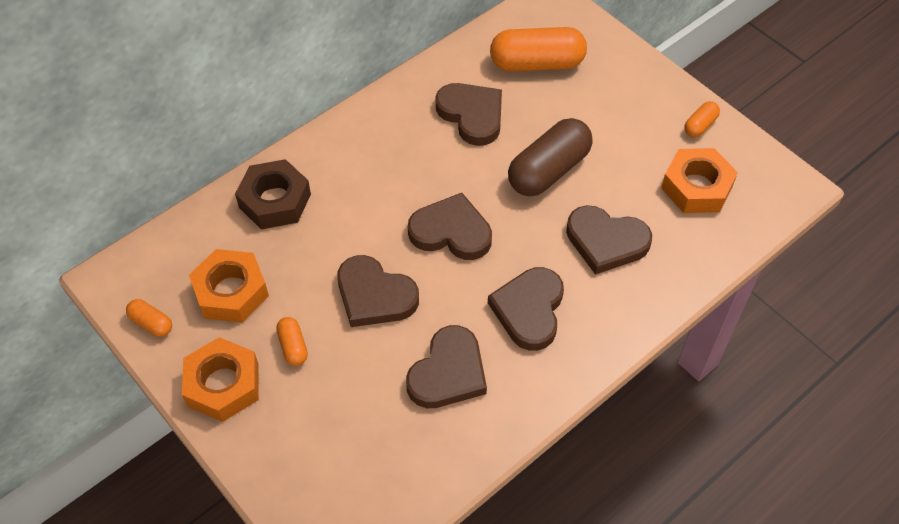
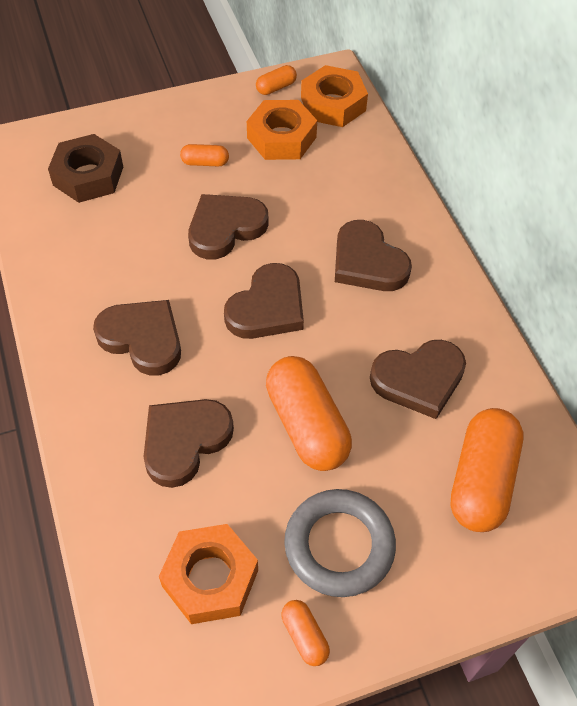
camera: 110 degrees right, 0 degrees up
orange nut [182,337,259,422] -> orange nut moved to [301,65,368,127]
brown nut [235,159,311,230] -> brown nut moved to [48,134,123,203]
brown heart [406,325,487,408] -> brown heart moved to [335,220,412,291]
brown capsule [508,118,593,196] -> orange capsule [266,356,352,471]
none -> grey ring [284,489,396,597]

